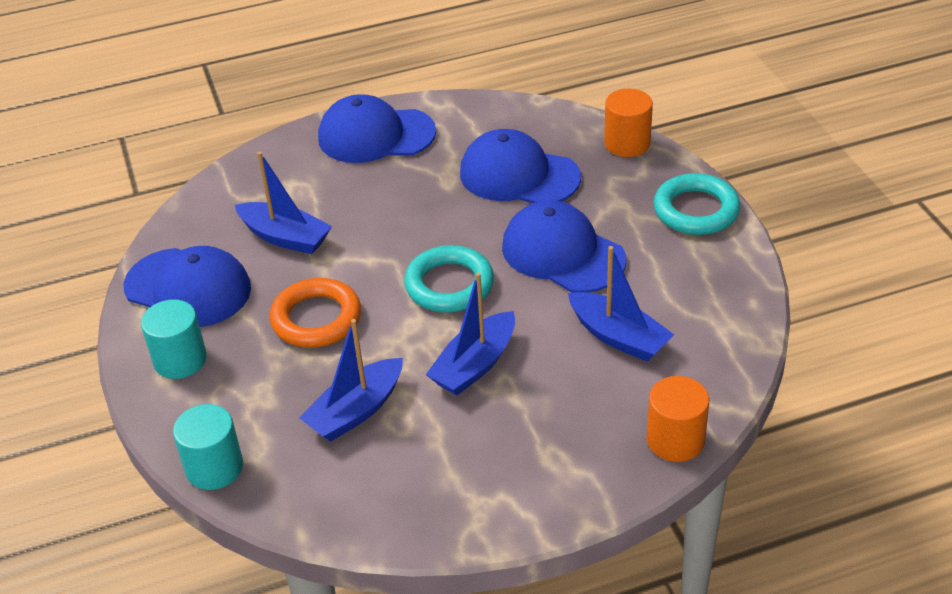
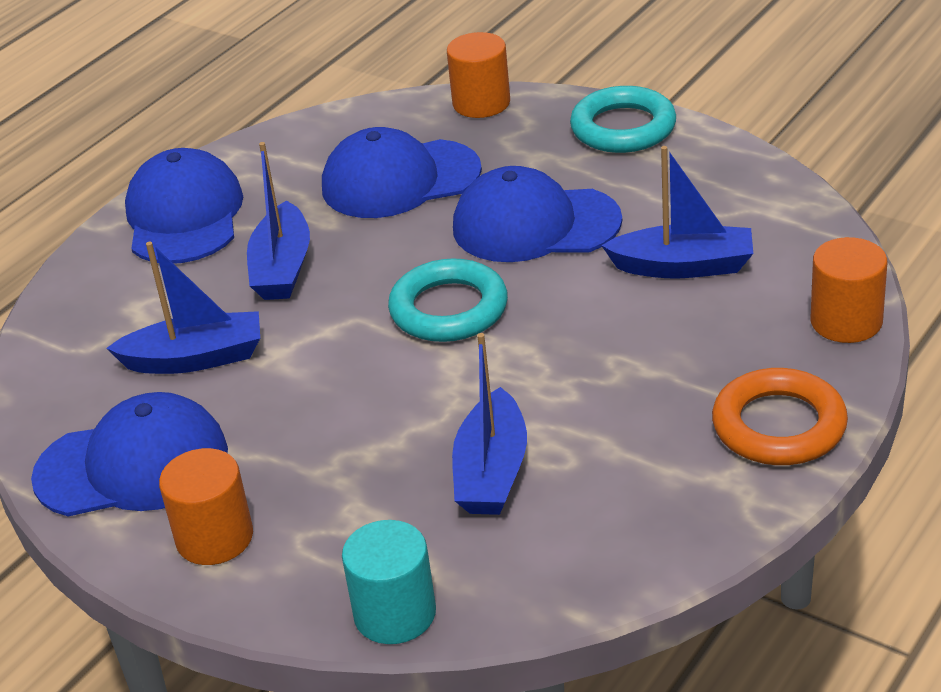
camera: 35 degrees left, 5 degrees down
turquoise cylinder [141,300,207,379] -> orange cylinder [159,448,253,565]
orange ring [270,278,361,348] -> orange ring moved to [712,368,848,465]
blue cap [318,94,436,163] -> blue cap turned 120 degrees clockwise [125,148,243,264]
blue boat [426,273,515,396] -> blue boat moved to [247,142,310,300]

